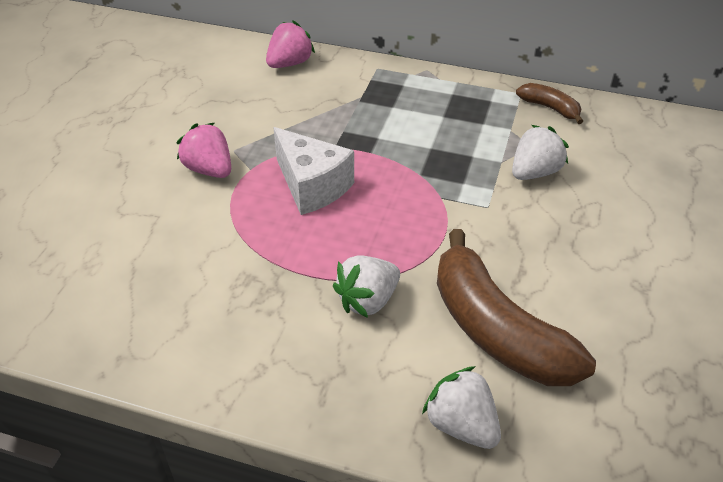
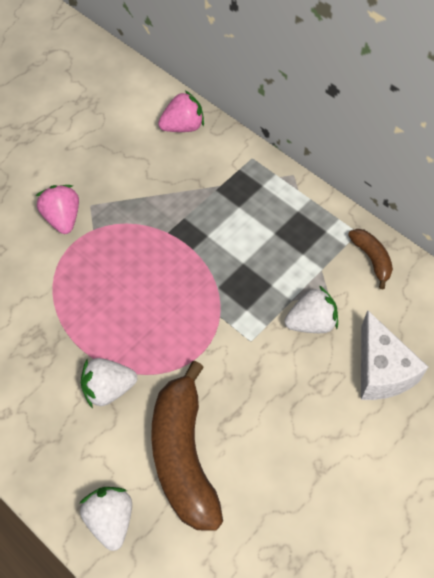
camera: 25 degrees right, 15 degrees up
white cheese [273,127,354,215] -> white cheese moved to [361,310,428,400]

